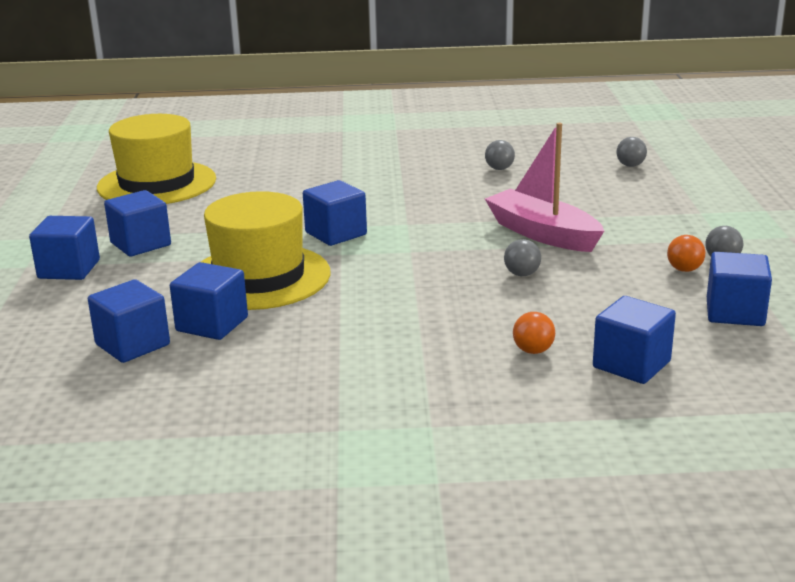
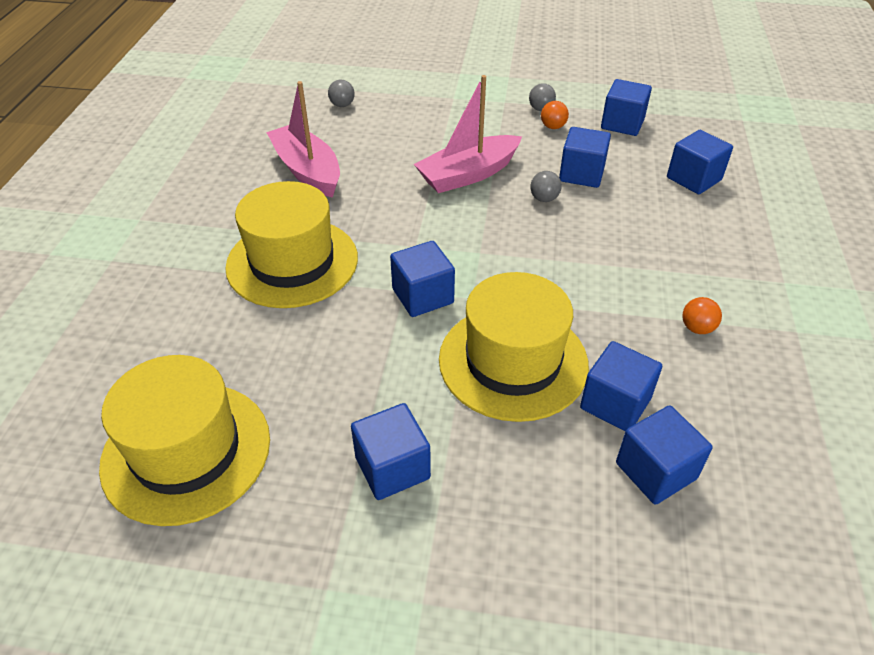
camera: 80 degrees left, 20 degrees up
blue cube [29,216,100,280] -> blue cube moved to [559,127,611,188]
grey ball [485,140,515,170] -> pink boat [266,81,340,198]
orange ball [513,312,555,354] -> orange ball moved to [682,297,722,334]
none -> yellow hat [225,181,358,308]

